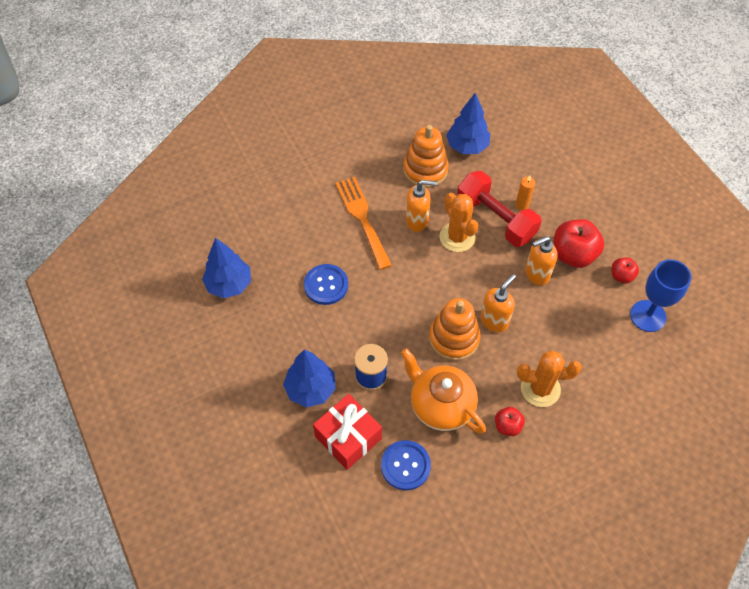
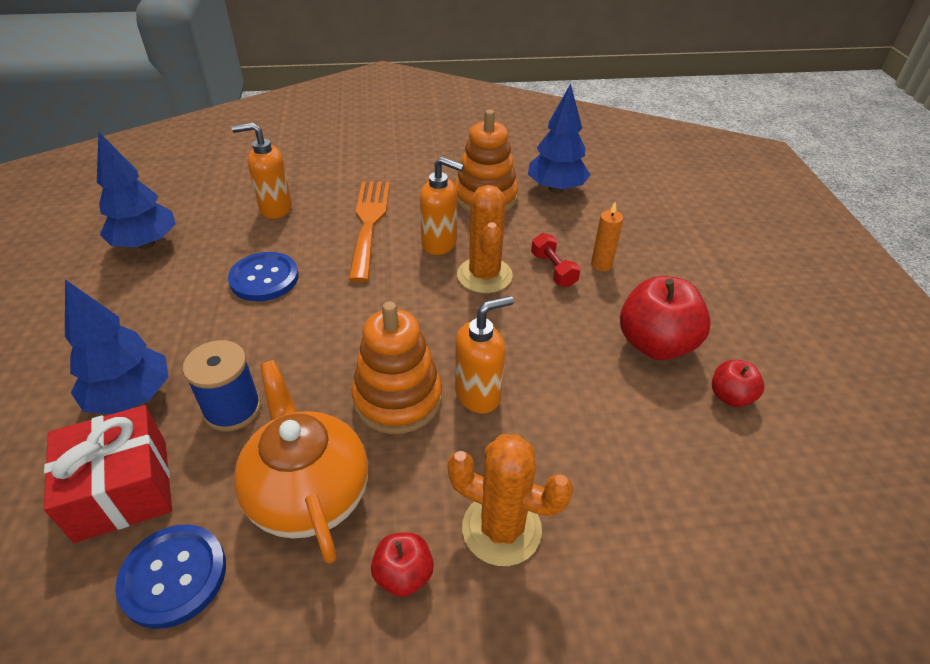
camera: 20 degrees right, 15 degrees down
red dumbbell [457,171,542,247] -> red dumbbell [531,233,581,287], size x0.47
orange soap dispenser [525,236,558,285] -> orange soap dispenser moved to [232,122,292,219]
blue goblet [630,259,691,332] -> none

